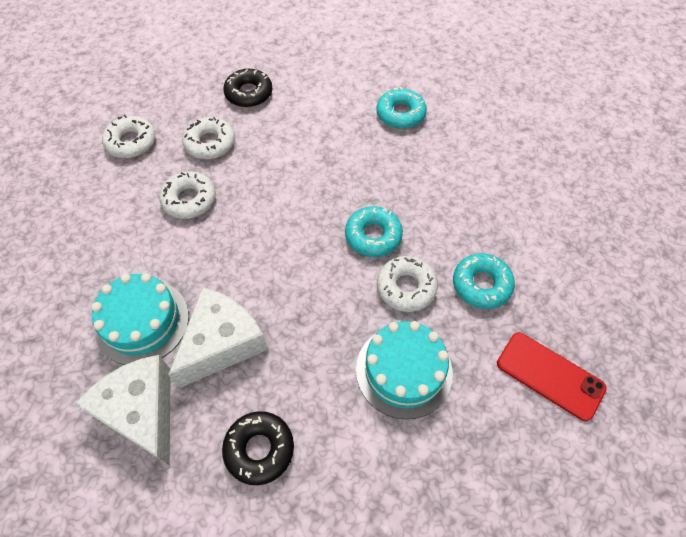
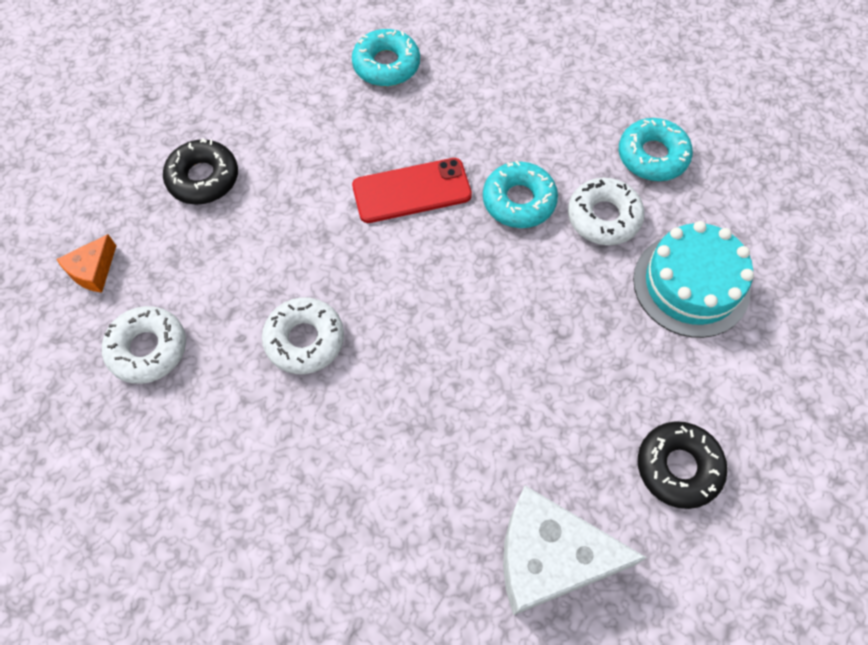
camera: 50 degrees left, 5 degrees up
turquoise cake [91,273,189,365] -> none
white cheese [168,287,268,388] -> none
white donut [182,117,235,160] -> none
red phone [497,332,607,421] -> red phone moved to [352,158,472,223]
none -> orange cheese [56,234,116,293]

